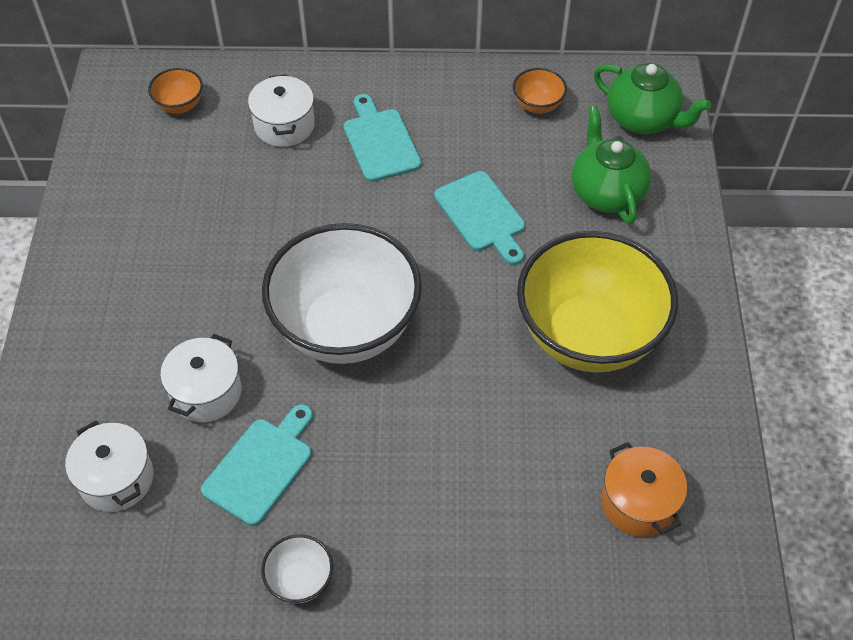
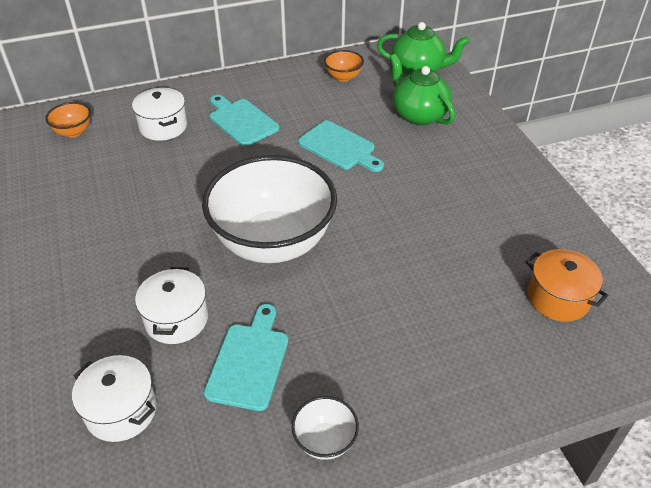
camera: 20 degrees left, 10 degrees down
yellow bowl [517,231,678,372] -> none

